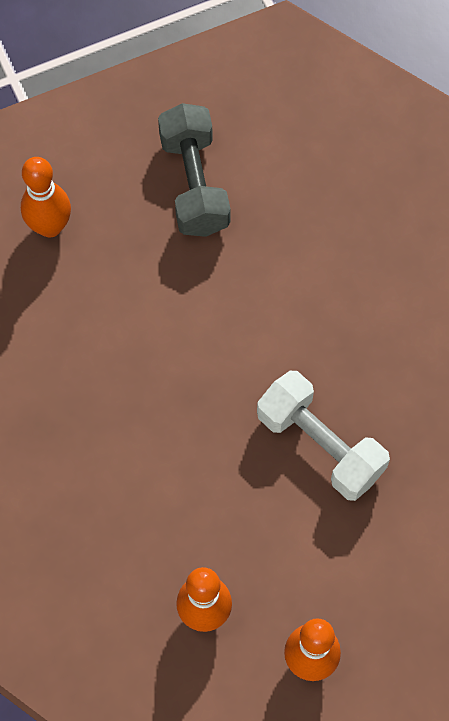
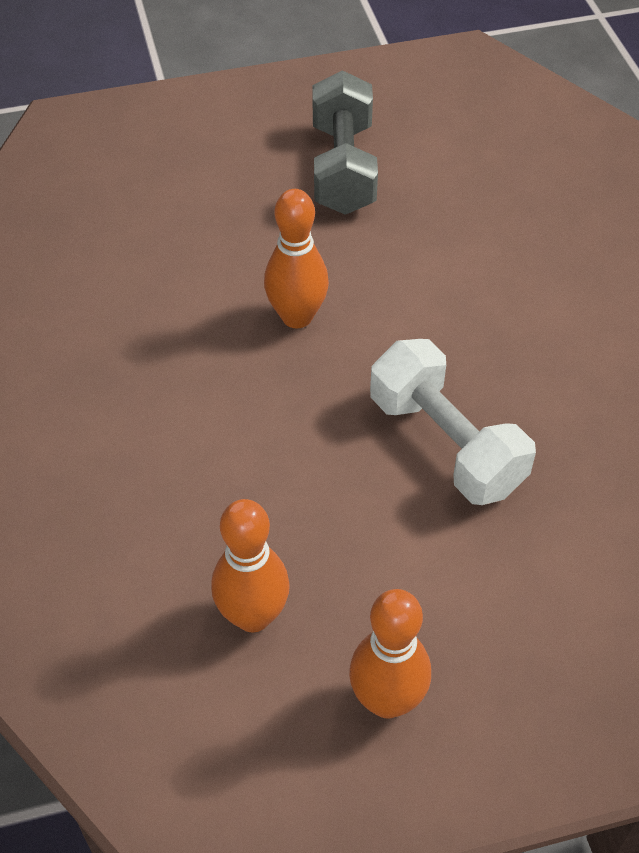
camera: 10 degrees right, 15 degrees down
orange bowling pin [21,157,71,237] -> orange bowling pin moved to [264,189,329,328]

